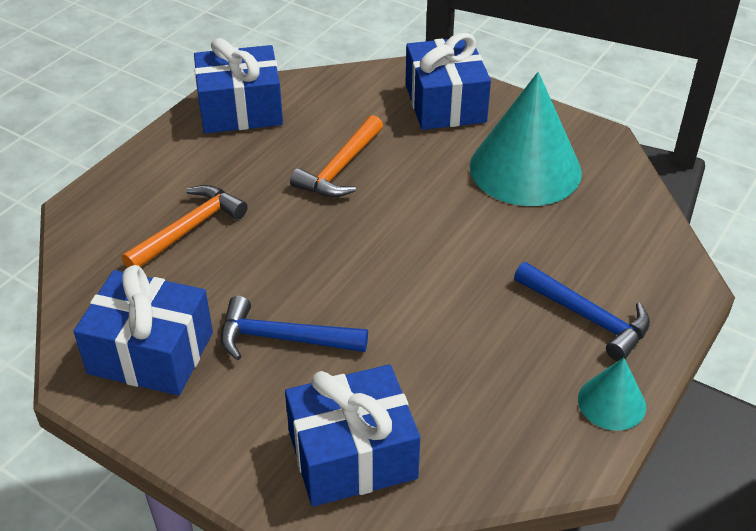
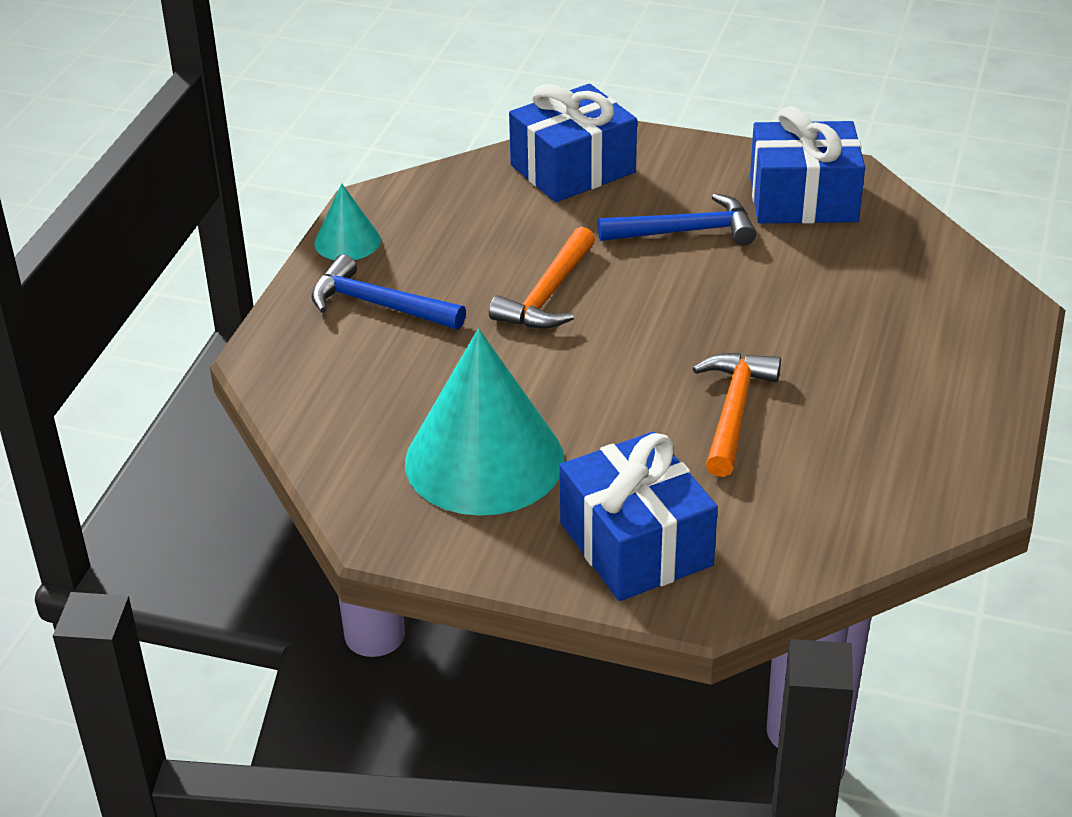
camera: 165 degrees right, 5 degrees down
orange hammer [122,185,248,268] -> orange hammer moved to [489,227,595,329]
blue gift [194,38,283,134] -> none

